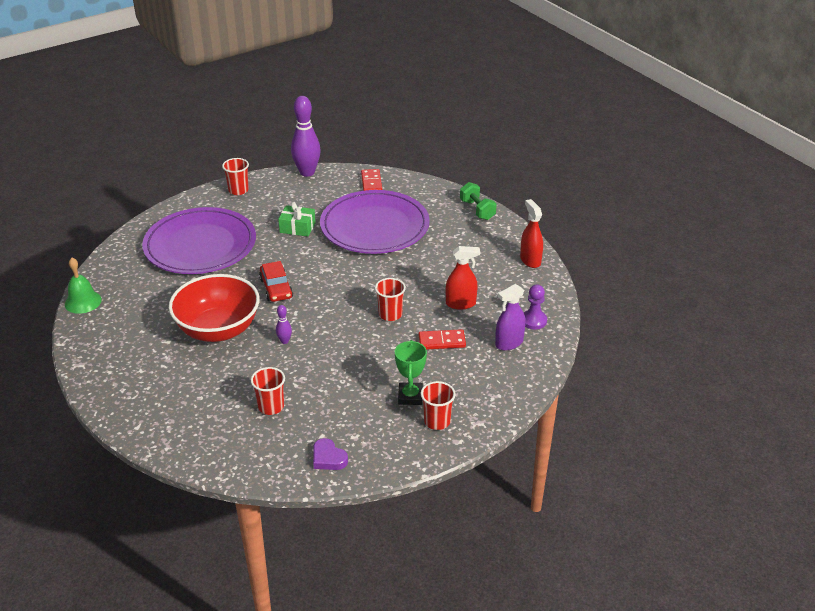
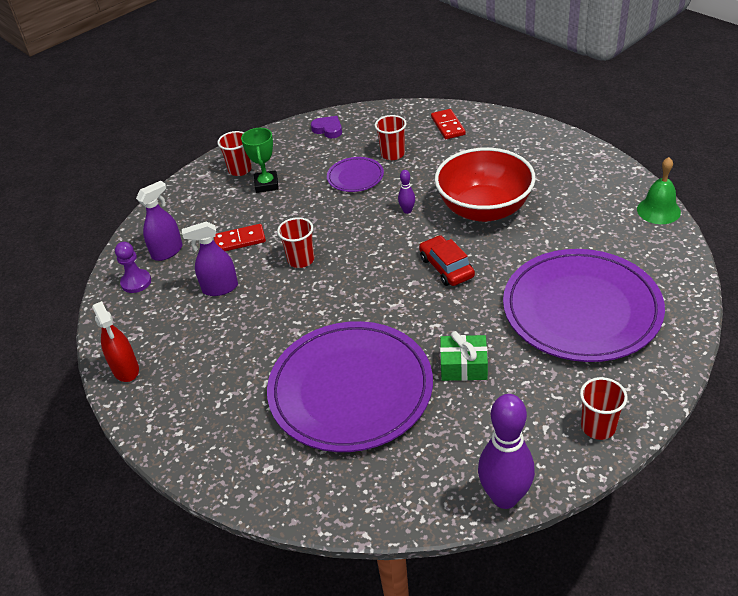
camera: 175 degrees right, 5 degrees up
red domino [361,169,382,191] -> red domino moved to [431,109,466,139]
red spray bottle [446,246,480,310] -> purple spray bottle [182,221,238,296]
green dumbbell [460,182,497,220] -> none
none -> purple plate [327,157,384,192]

